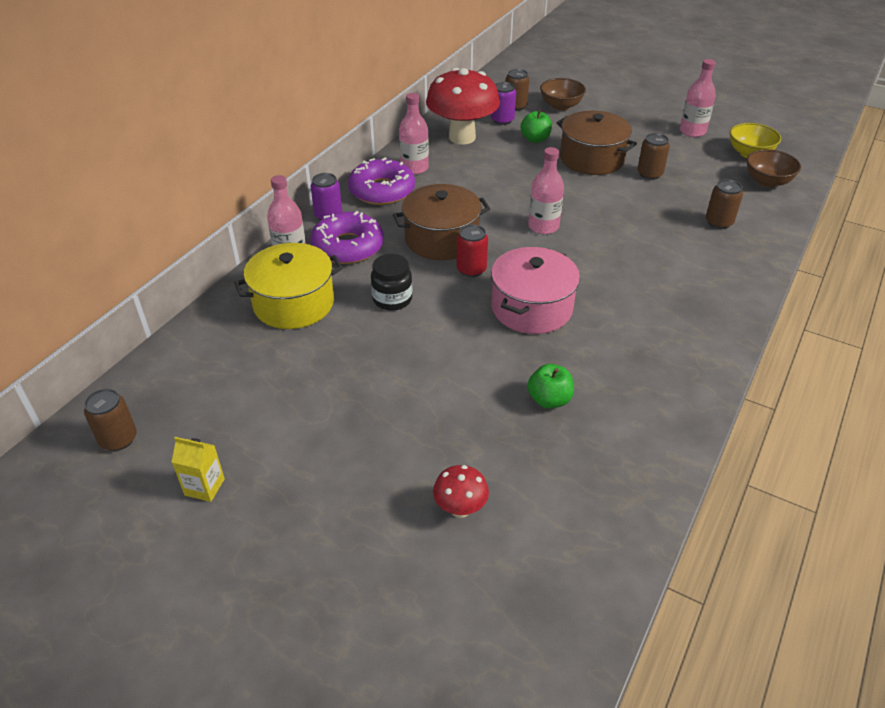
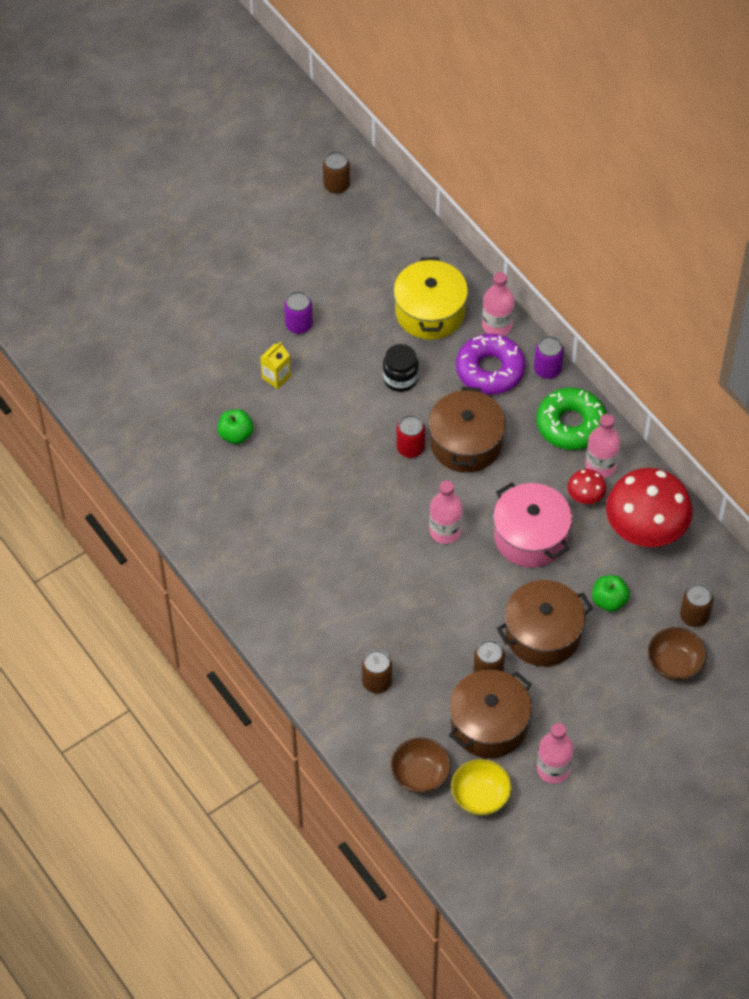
camera: 115 degrees right, 15 degrees up
yellow carton [172,437,225,502] -> yellow carton moved to [260,342,291,389]
purple donut [348,157,415,205] -> green donut [536,388,606,450]
red mushroom [433,465,489,518] -> red mushroom moved to [568,469,606,504]
purple can [491,82,516,125] -> purple can moved to [284,291,313,334]
pink pot [491,247,580,334] -> pink pot moved to [493,482,572,568]
none -> brown pot [449,670,532,758]

